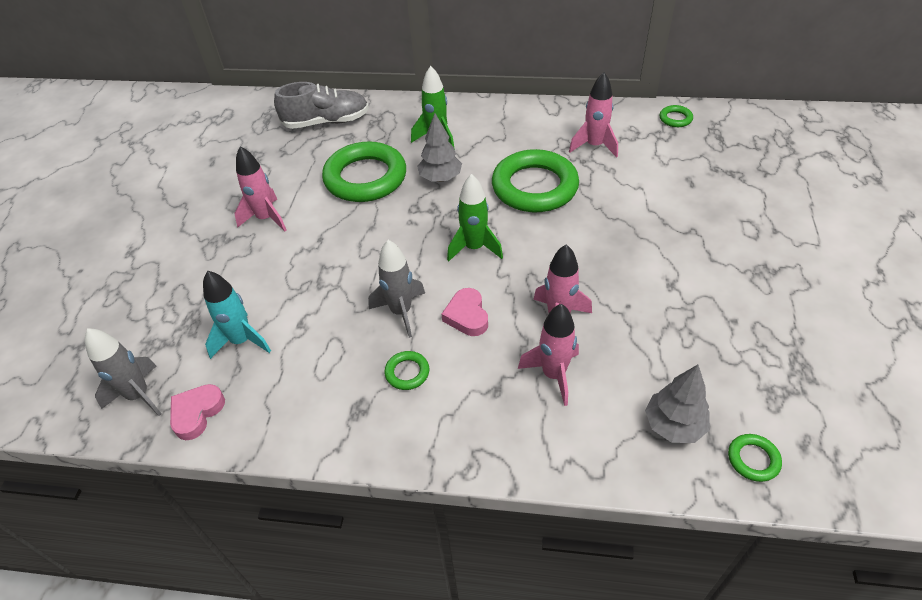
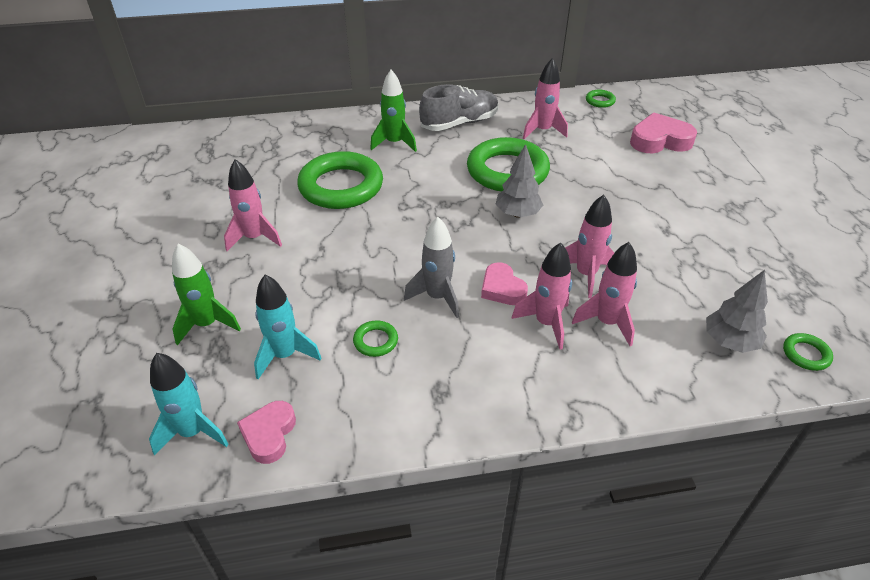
camera: 20 degrees left, 5 degrees down
grey rocket [85,328,161,416] -> turquoise rocket [149,353,229,456]
grey shoe [274,82,369,129] -> grey shoe moved to [419,84,499,131]
green ring [384,351,429,390] -> green ring moved to [353,320,398,357]
grey tree [417,113,462,182] -> grey tree moved to [496,144,543,218]
green rocket [447,174,503,261] -> green rocket moved to [172,244,241,346]
none -> pink rocket [511,242,572,350]
none -> pink heart [630,113,697,153]

